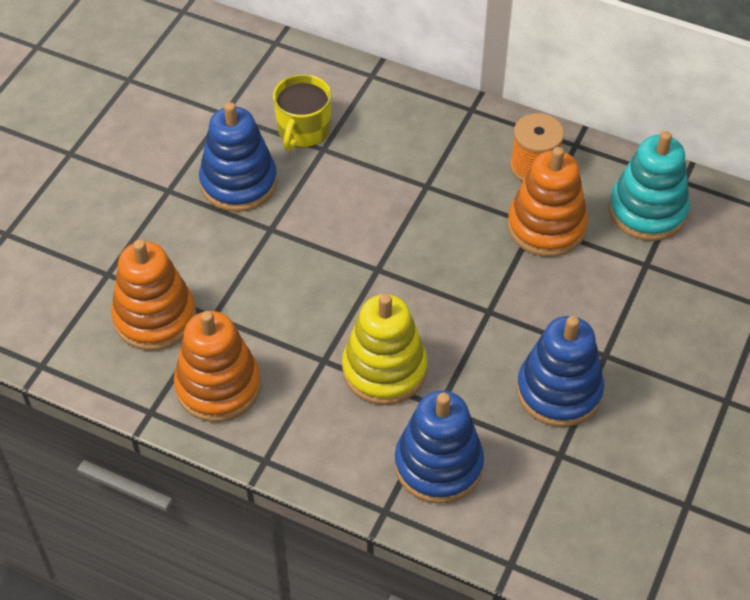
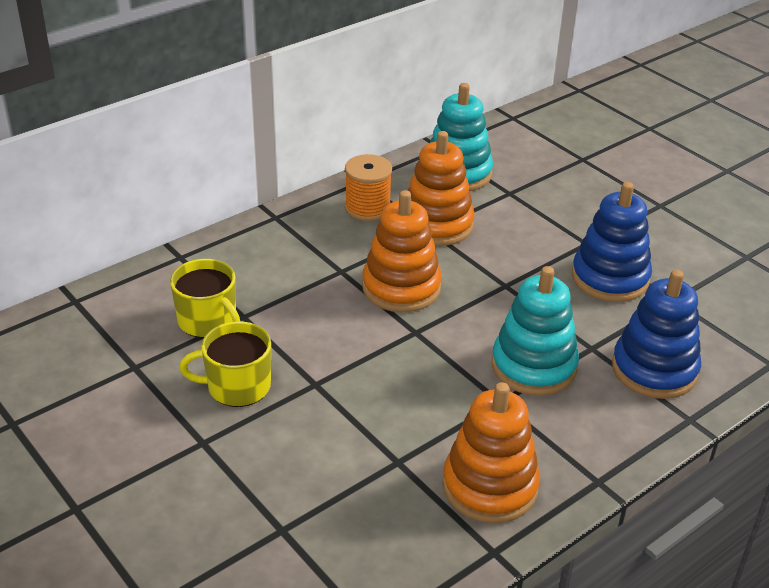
camera: 65 degrees left, 15 degrees down
orange stacking toy [111,240,196,351] -> orange stacking toy moved to [362,190,442,312]
blue stacking toy [199,102,277,212] -> yellow mug [179,321,271,407]
yellow stacking toy [342,294,427,405] -> turquoise stacking toy [492,266,579,396]

